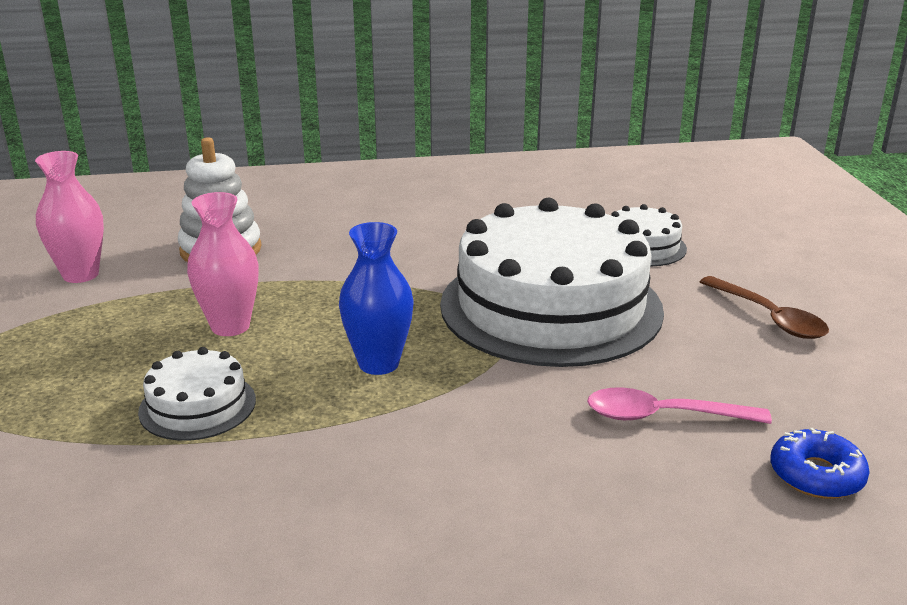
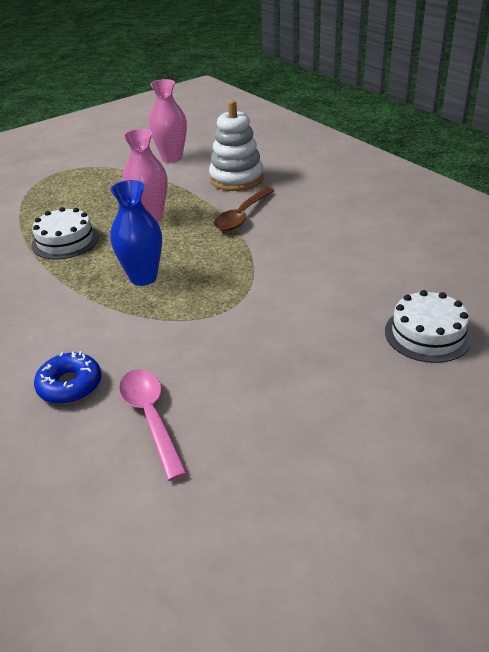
camera: 65 degrees right, 10 degrees up
white cake [440,198,664,367] -> none
brown spoon [700,276,829,339] -> brown spoon moved to [214,187,275,231]
blue donut [771,428,870,499] -> blue donut moved to [34,351,101,404]

